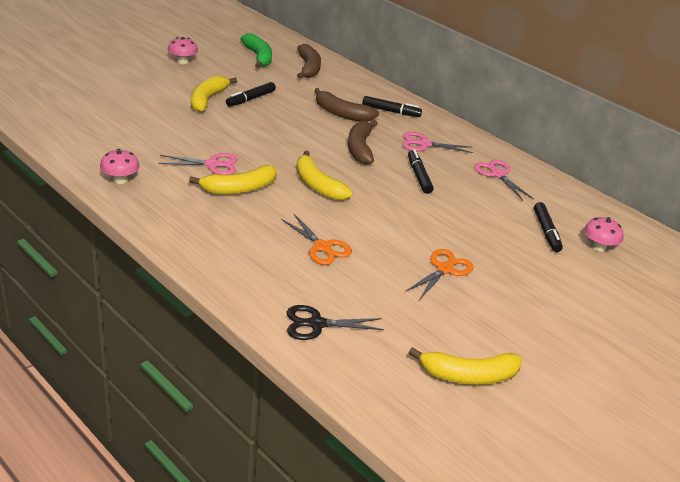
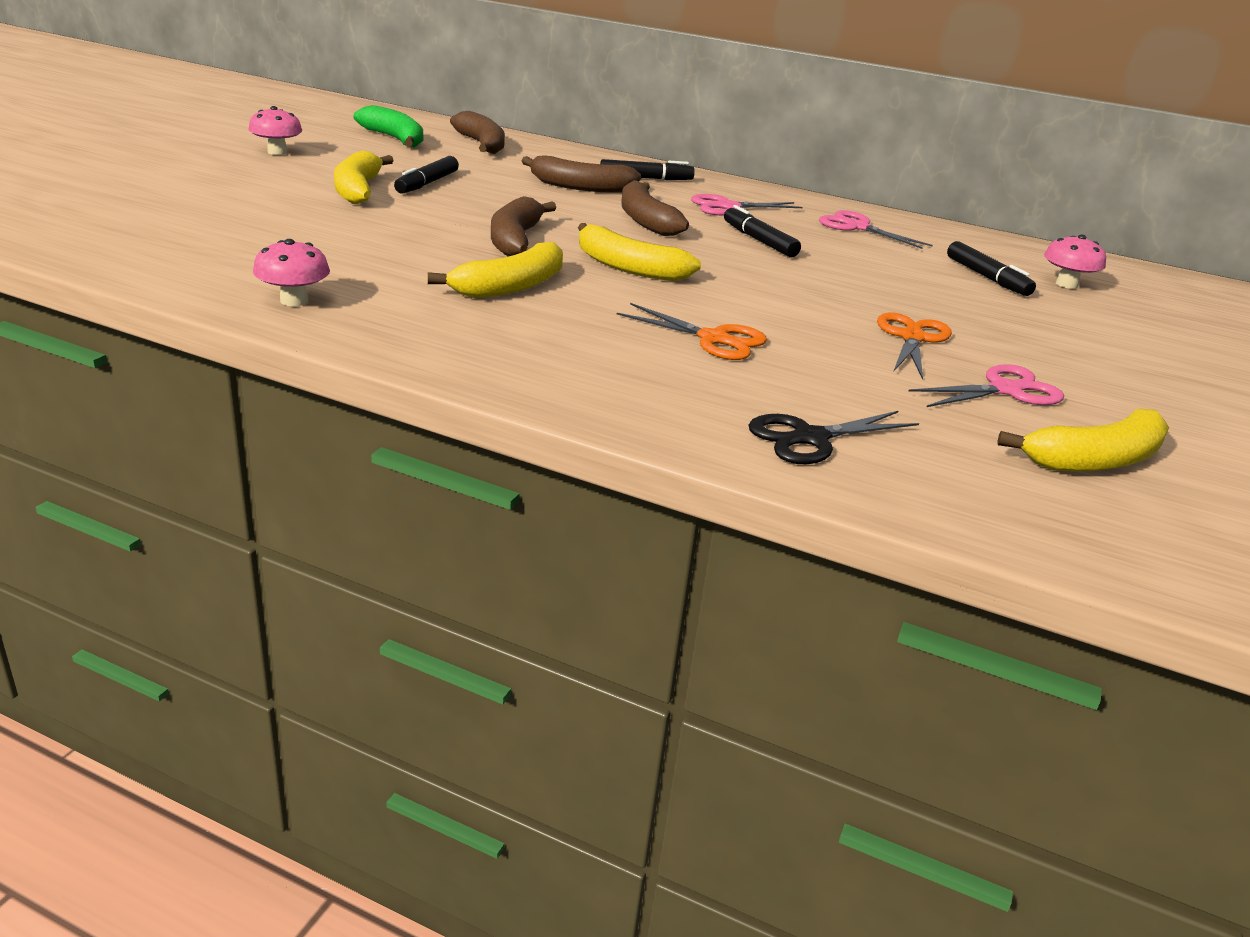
camera: 20 degrees left, 5 degrees down
pink scissors [158,153,237,174] -> pink scissors moved to [909,364,1064,407]
none -> brown banana [491,196,556,257]

